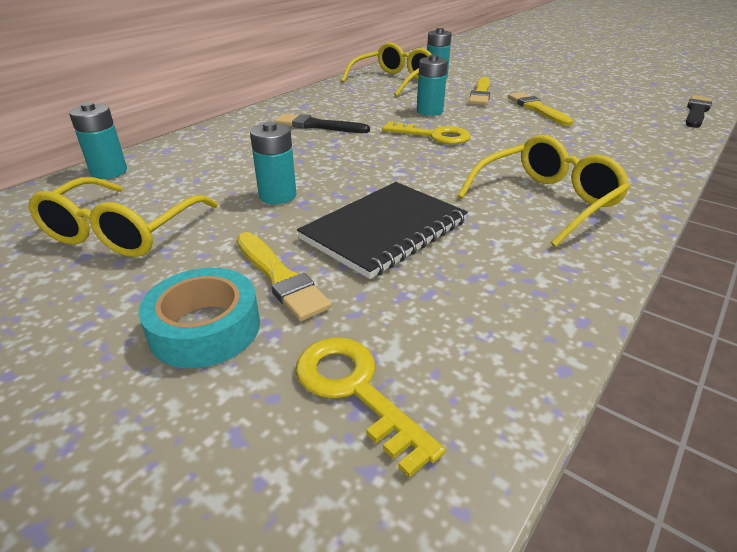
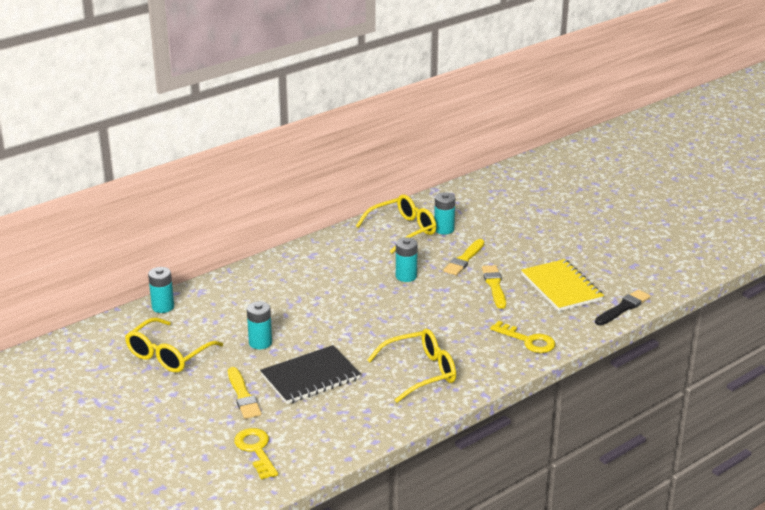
camera: 15 degrees right, 5 degrees down
turquoise tape [138,268,260,368] -> none
black brush [274,114,370,133] -> none
yellow key [382,121,471,144] -> yellow key moved to [490,321,556,353]
none -> yellow notebook [521,259,604,311]

